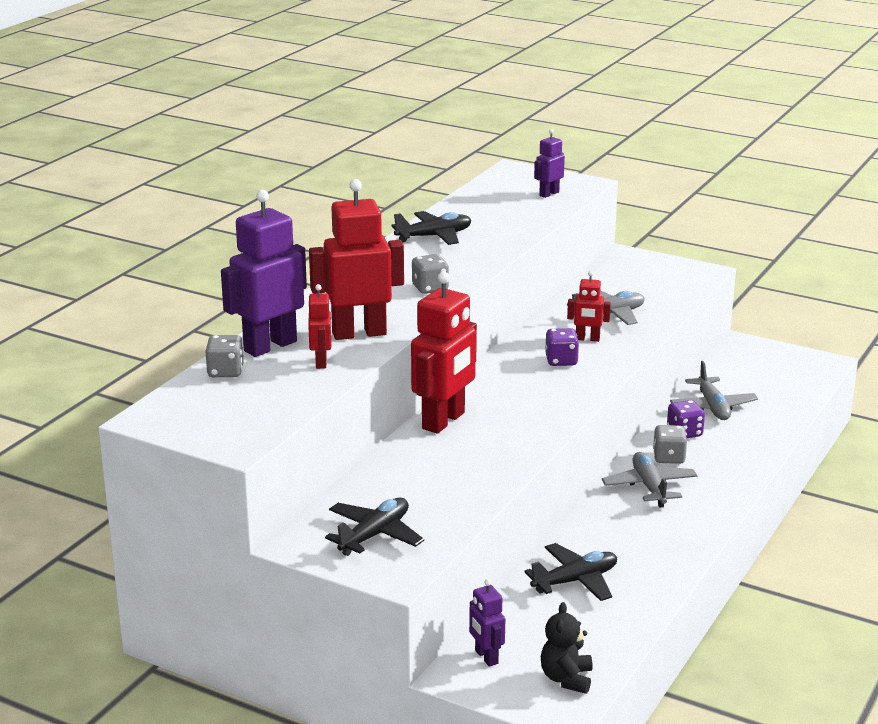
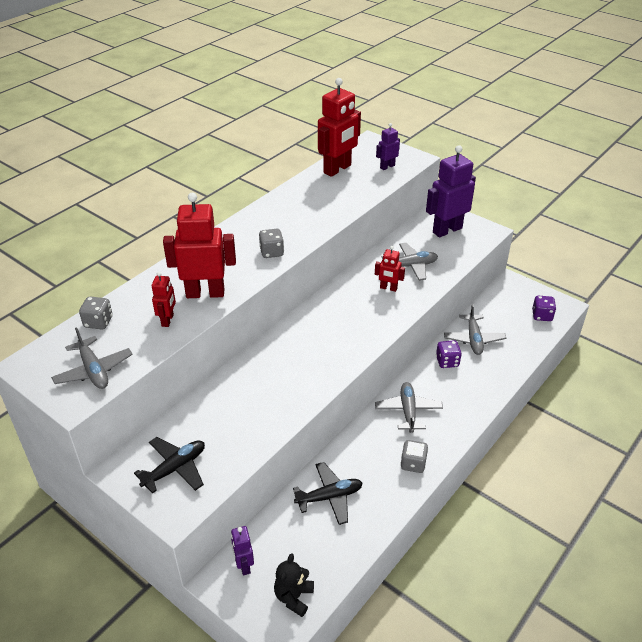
camera: 10 degrees right, 15 degrees up
purple robot [221,190,307,357] -> purple robot moved to [426,145,476,238]
black plane [391,211,472,245] -> none
red robot [411,272,477,434] -> red robot moved to [318,78,361,177]
purple dice [545,328,579,366] -> purple dice moved to [532,296,556,321]
grey dice [653,425,687,464] -> grey dice moved to [400,440,428,473]
none -> grey plane [51,327,133,389]

